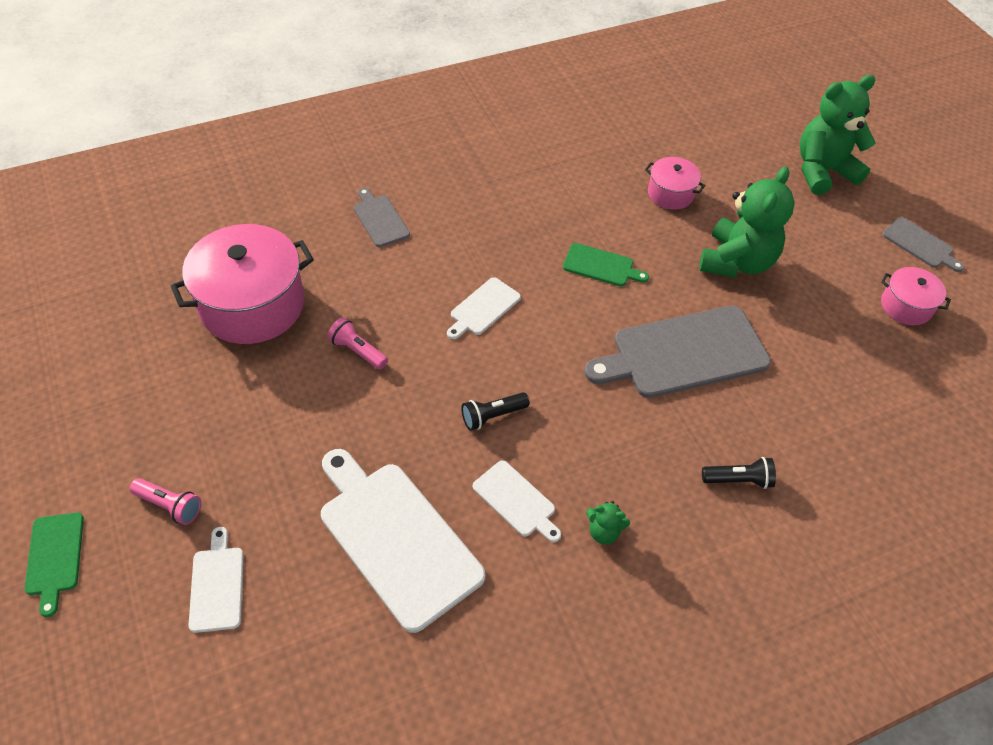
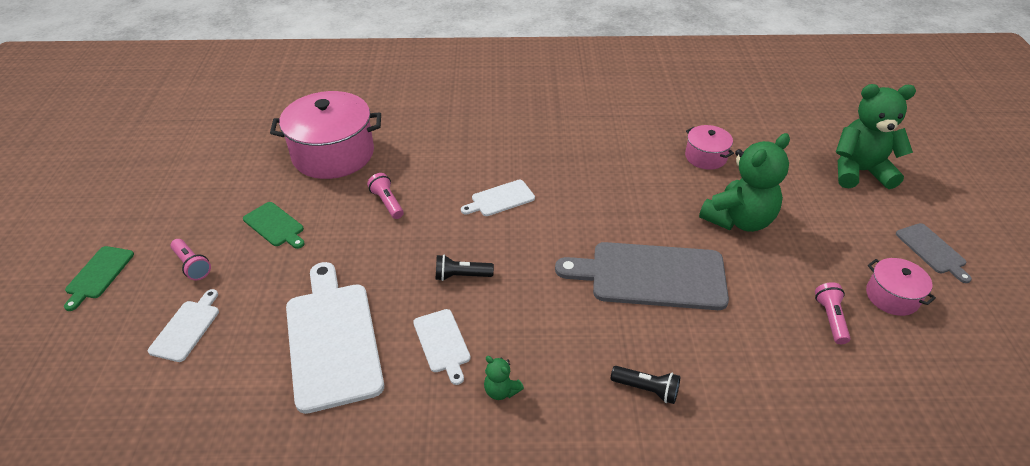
camera: 25 degrees right, 10 degrees down
grey cutting board [354,188,410,247] -> none
green cutting board [563,243,649,286] -> green cutting board moved to [243,202,305,249]
none -> pink flashlight [815,282,851,344]

